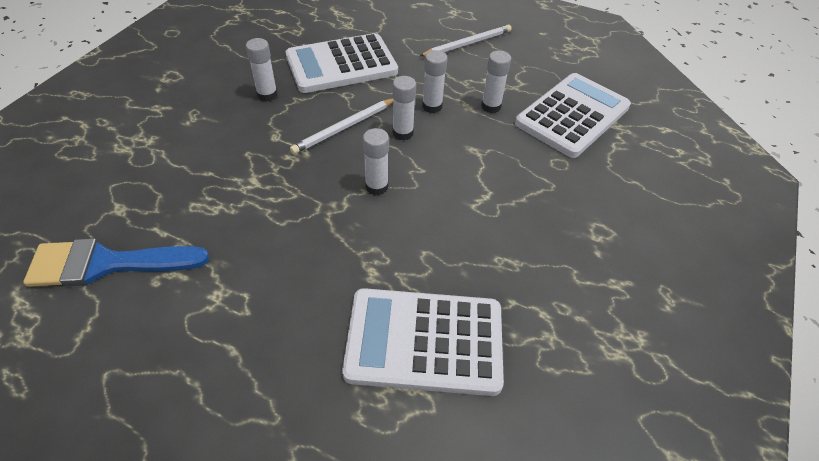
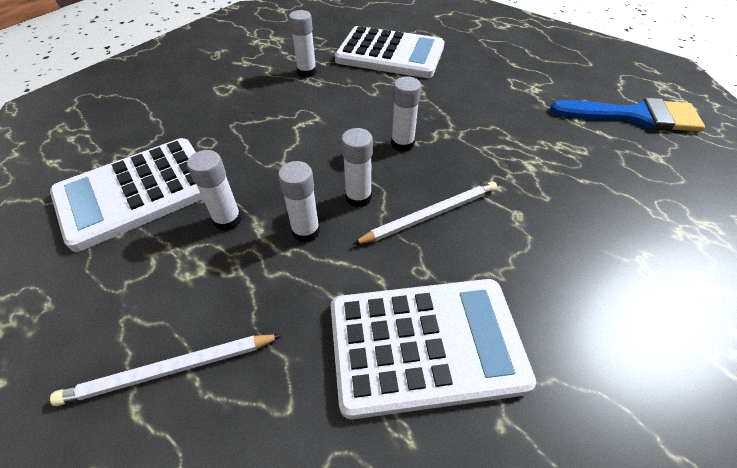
camera: 165 degrees left, 0 degrees up
white glue stick [246,38,278,101] -> white glue stick moved to [289,10,317,78]

